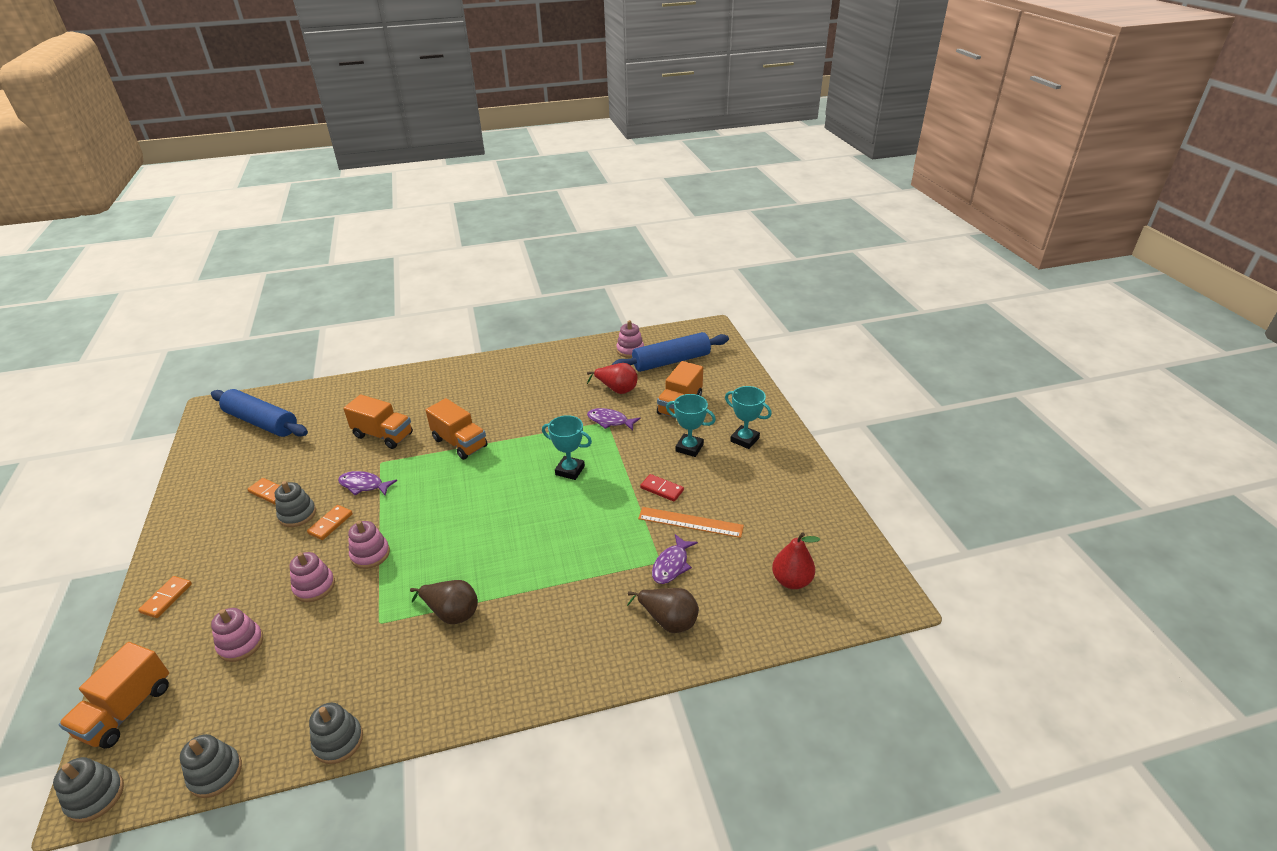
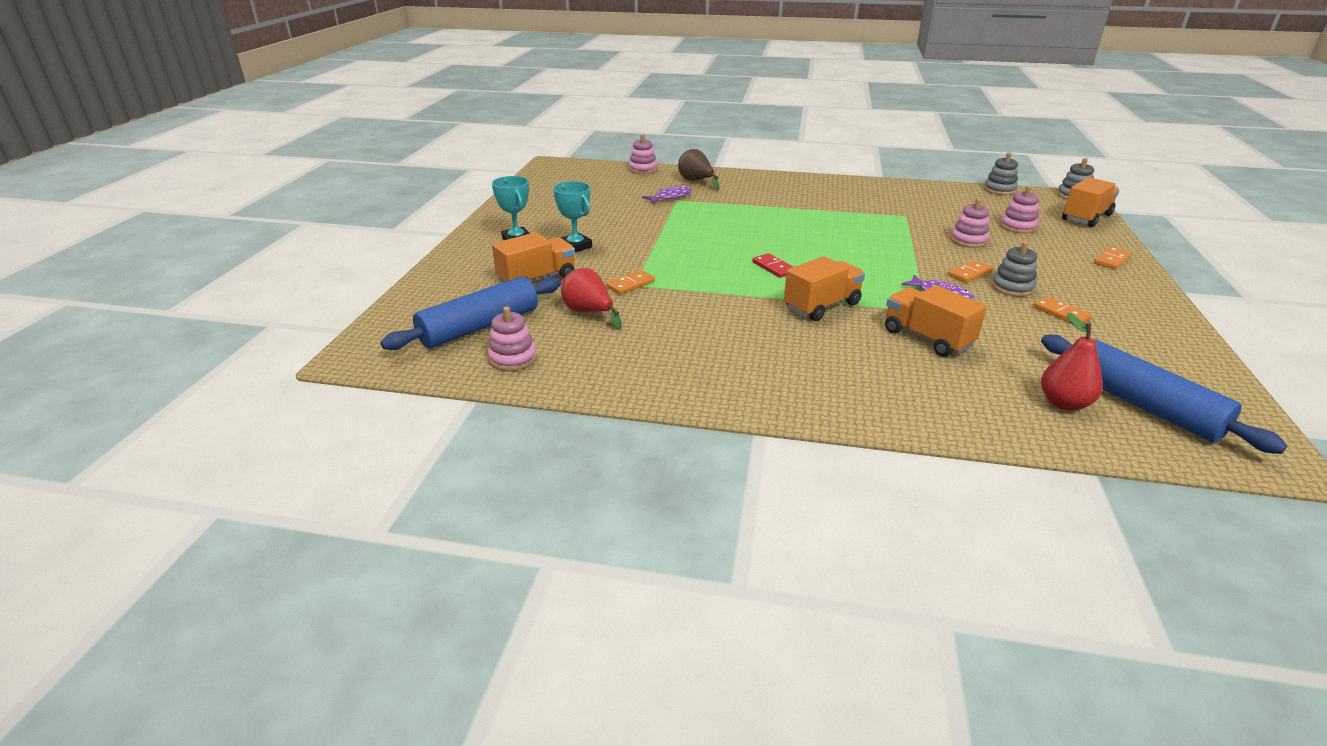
camera: 155 degrees left, 5 degrees down
grey stacking toy [309,703,363,764] -> none
pink stacking toy [348,520,390,569] -> pink stacking toy moved to [629,134,657,174]
brown pear [410,580,478,624] -> none
orange truck [425,398,488,460] -> orange truck turned 75 degrees clockwise [784,256,865,321]
turquoise trophy [542,415,592,480] -> none
purple fish [587,408,641,431] -> orange domino [606,270,655,294]
blue rolling pin [612,332,729,372] -> blue rolling pin turned 45 degrees counterclockwise [381,276,561,350]
orange ruler [638,507,744,538] -> none
red domino [640,474,684,502] -> red domino moved to [752,253,793,278]
red pear [772,532,820,589] -> red pear moved to [1041,313,1103,411]

